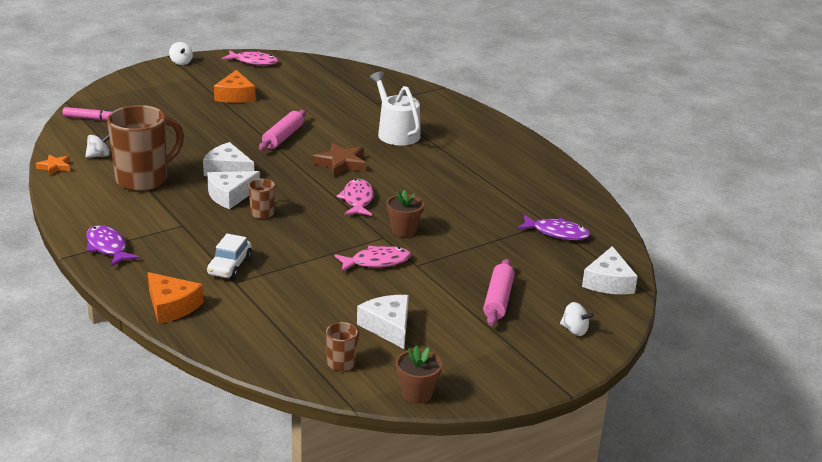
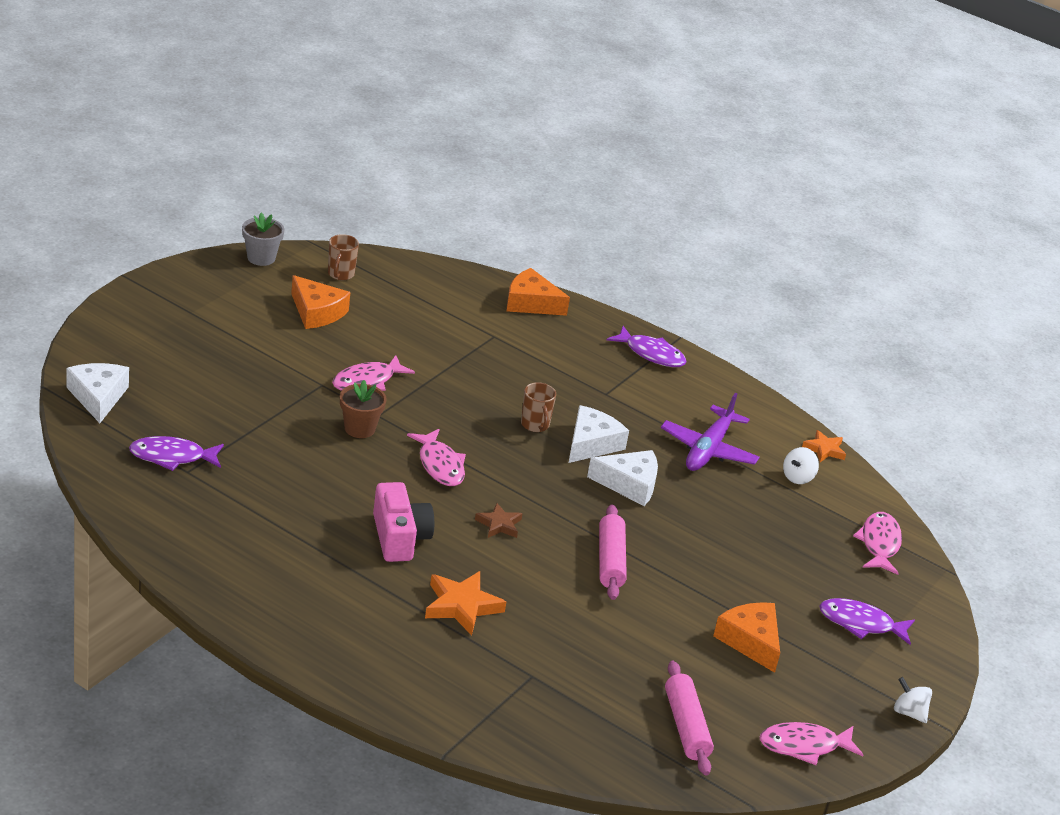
camera: 155 degrees right, 5 degrees up
pink marker [63,107,115,121] -> pink fish [853,512,902,575]
brown mug [107,105,184,191] -> purple plane [661,393,760,471]
white car [207,234,252,279] -> none
brown star [313,143,366,177] -> brown star [475,503,523,538], size x0.61
white cheese [357,295,409,349] -> orange cheese [291,275,351,329]
white watering can [370,71,421,145] -> orange star [425,571,506,636]
brown flower pot [396,346,442,404] -> grey flower pot [242,212,284,266]
pink rolling pin [483,259,515,326] -> pink rolling pin moved to [665,660,714,776]
white spinning top [560,302,594,336] -> none
none -> pink camera [373,482,434,562]
none -> purple fish [819,598,915,645]

